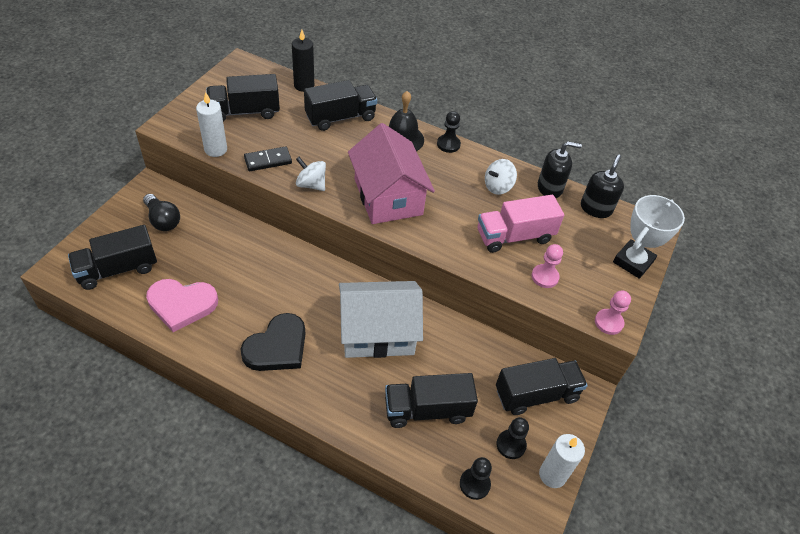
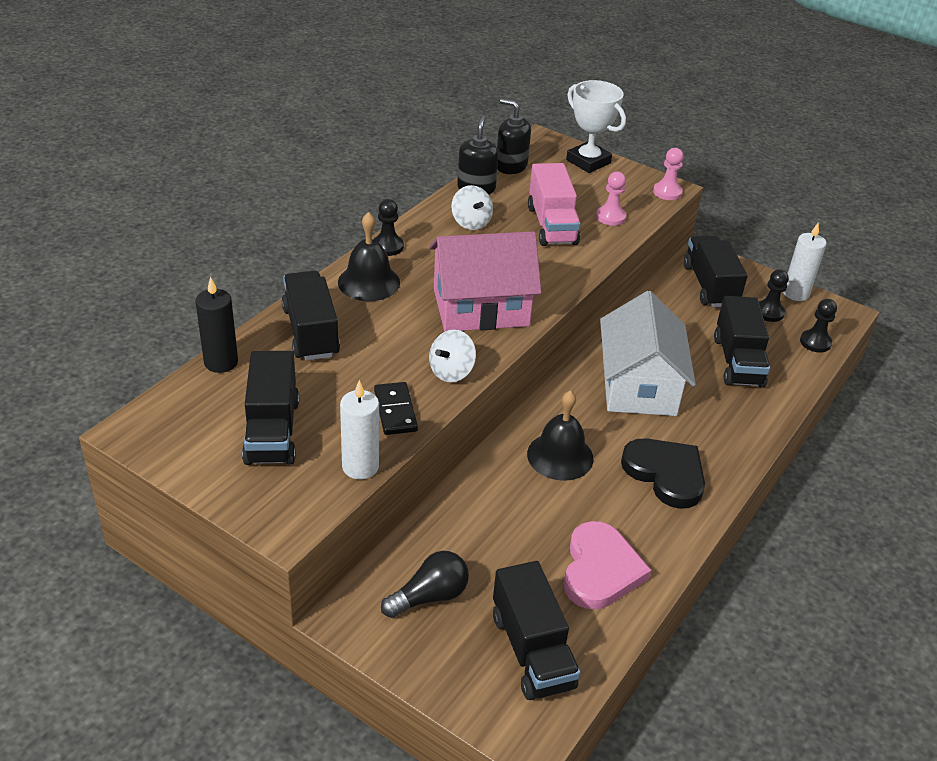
camera: 80 degrees left, 10 degrees down
none -> black bell [527,390,593,481]

